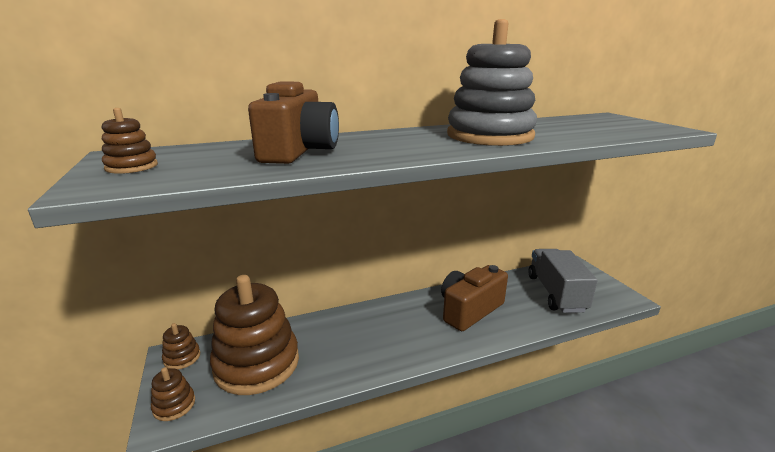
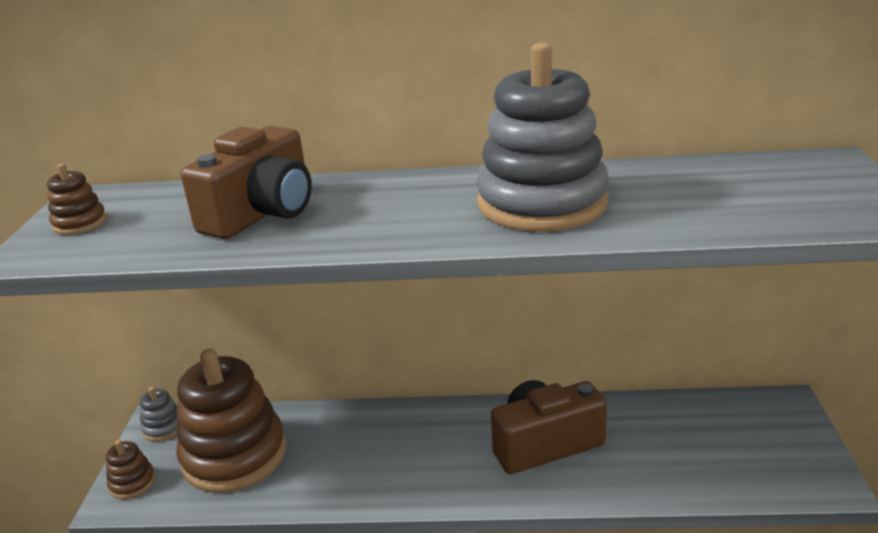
camera: 25 degrees right, 5 degrees up
brown stacking toy [162,323,200,370] -> grey stacking toy [140,387,178,441]
grey truck [528,249,598,313] -> none

